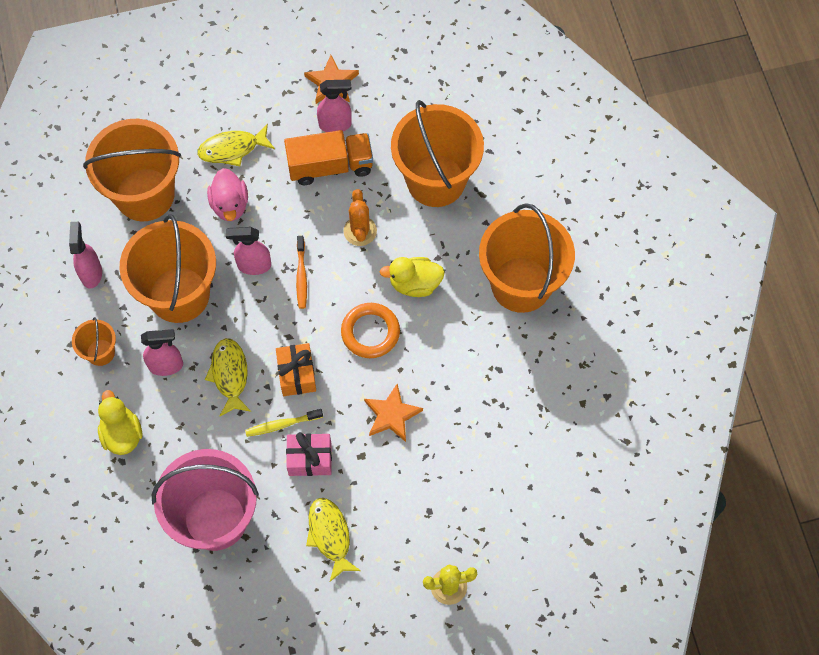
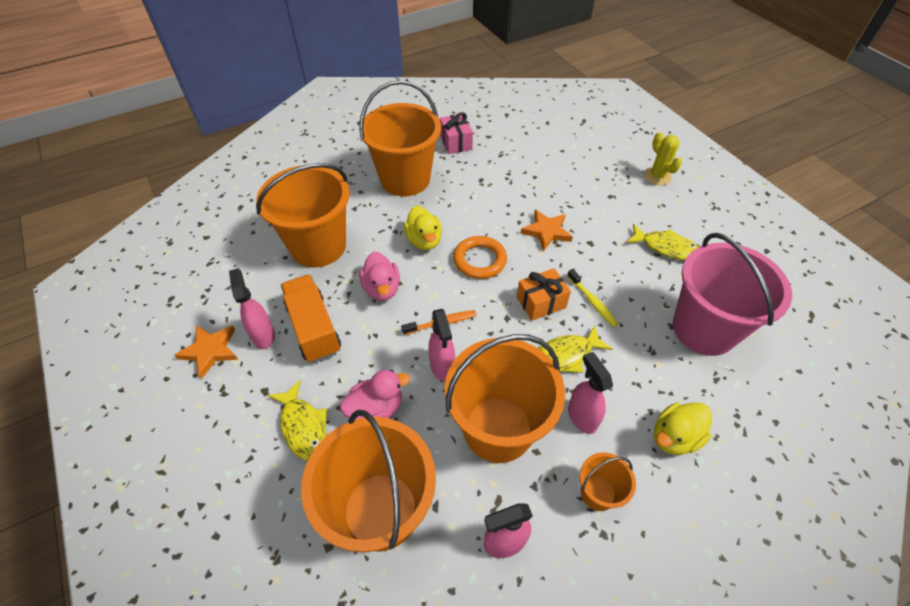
camera: 105 degrees left, 15 degrees down
pink gift [286,432,332,476] -> pink gift moved to [440,112,473,154]
yellow fish [306,498,361,582] -> yellow fish turned 120 degrees counterclockwise [626,224,698,260]
orange cactus [344,189,377,246] -> pink duck [359,252,400,301]

